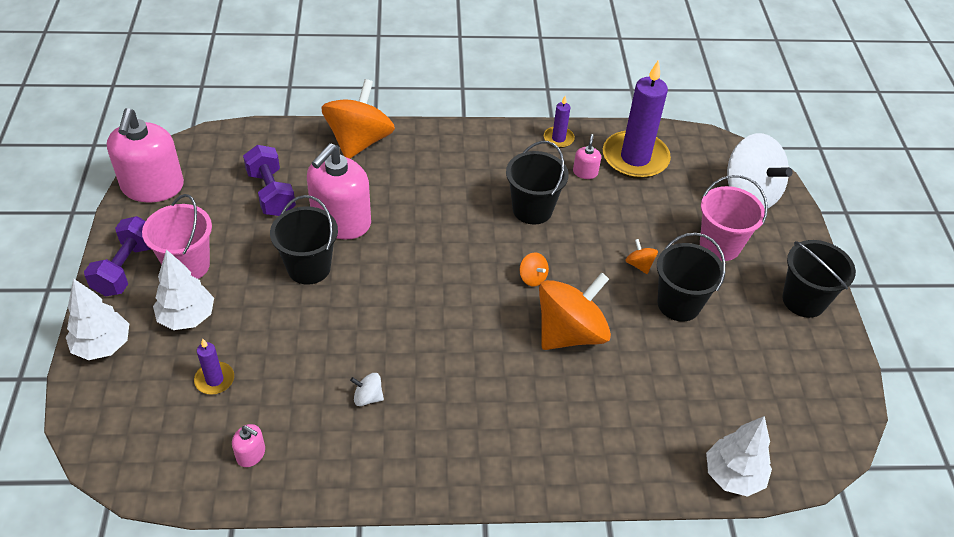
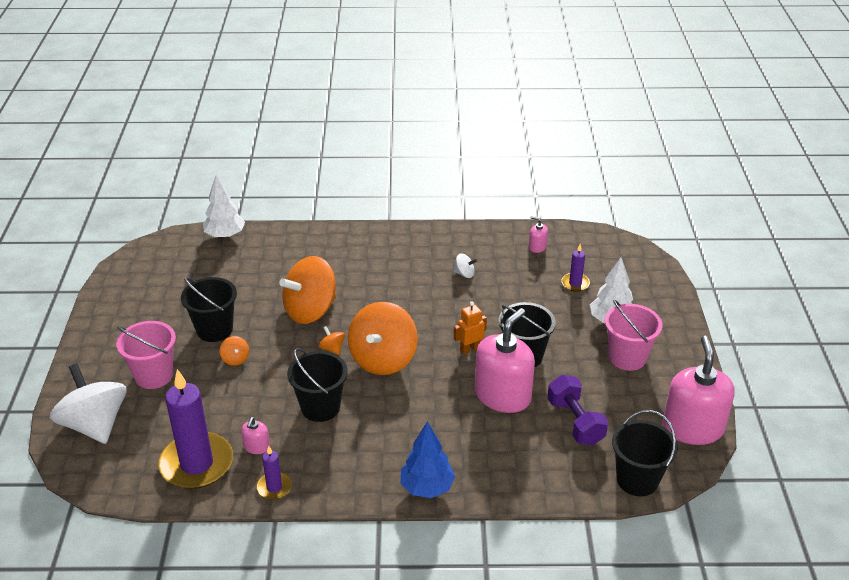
camera: 175 degrees left, 10 degrees down
white tree [66,278,129,360] -> none
purple dumbbell [84,216,151,296] -> none
orange spinning top [321,79,395,159] -> orange spinning top moved to [348,302,418,375]
black bucket [782,240,856,318] -> black bucket moved to [612,410,678,496]
none -> blue tree [400,421,455,498]
none -> orange robot [454,301,487,355]

